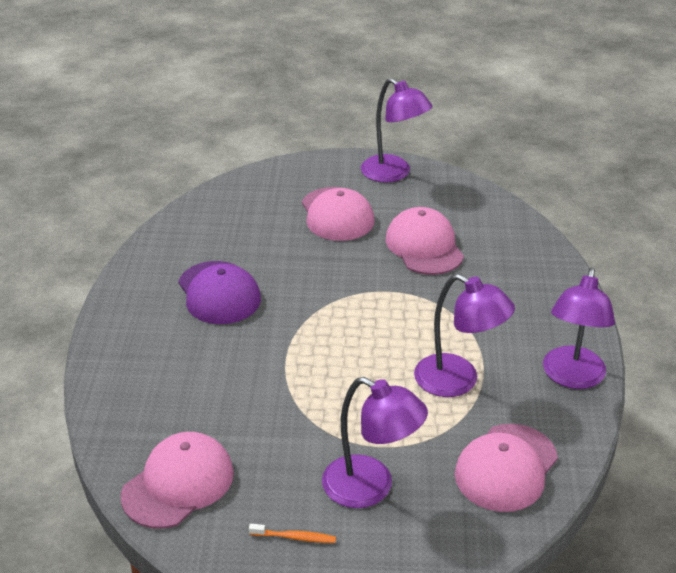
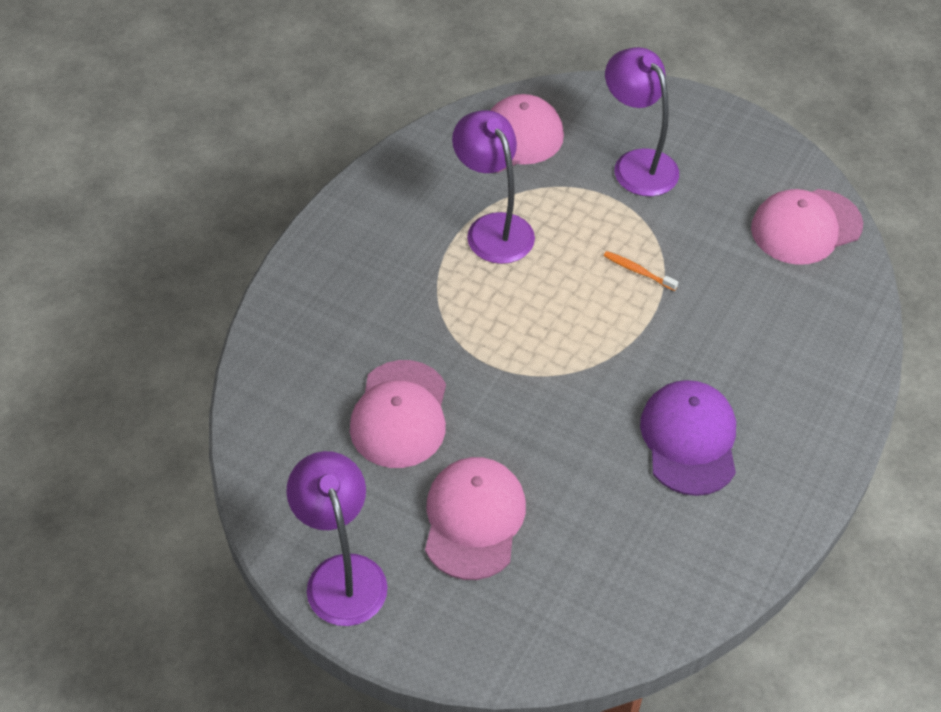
camera: 155 degrees left, 15 degrees up
orange toothbrush [249,524,336,543] -> orange toothbrush moved to [604,251,678,291]
purple lamp [543,268,615,389] -> none

